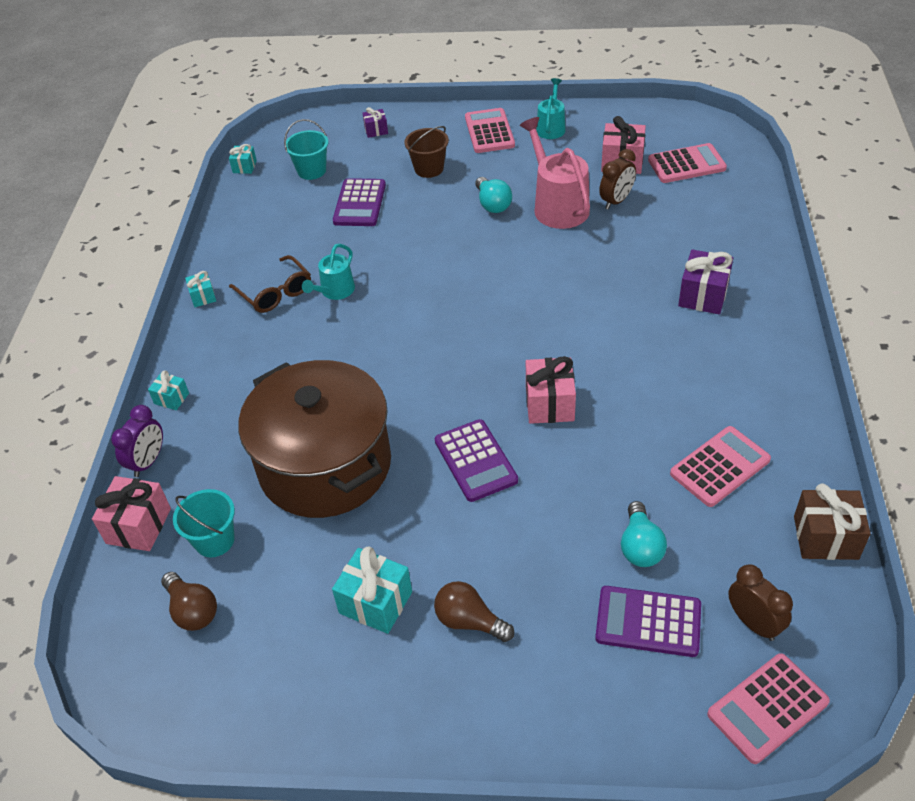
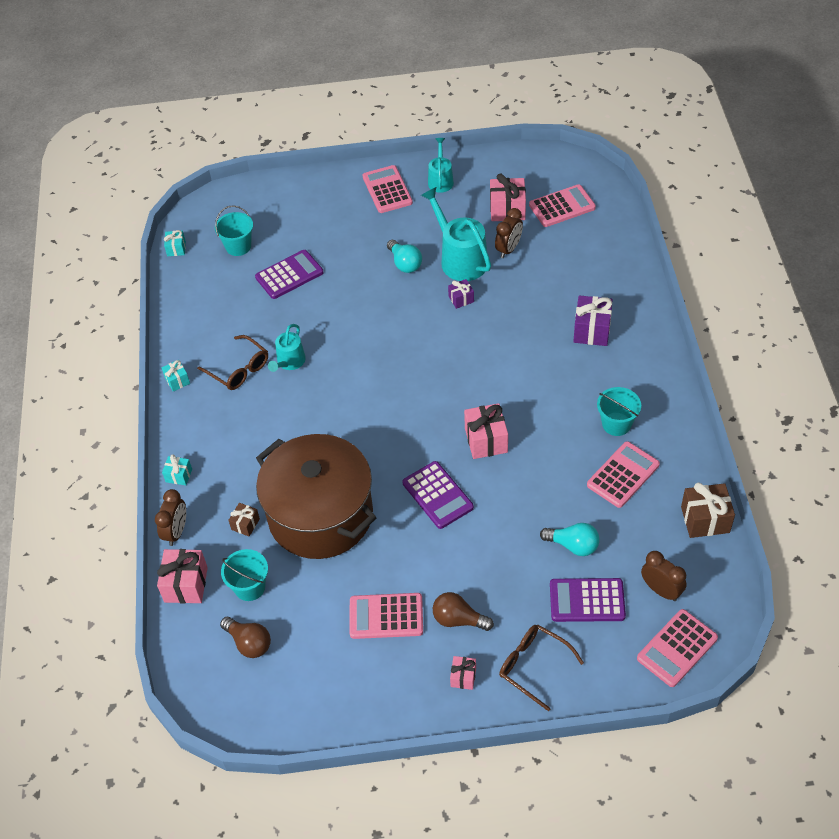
camera: 10 degrees left, 5 degrees up
purple clock [111,405,163,477] -> brown clock [155,489,186,546]
turquoise gift [332,547,412,634] -> pink calculator [349,593,423,639]
purple calculator [333,178,386,226] -> purple calculator turned 120 degrees counterclockwise [255,250,324,299]
purple gift [362,107,388,138] -> purple gift moved to [448,279,474,309]
brown bucket [404,126,449,178] -> none
pink watering can [520,117,590,229] -> turquoise watering can [421,187,491,281]
turquoise light bulb [621,501,667,567] -> turquoise light bulb turned 60 degrees counterclockwise [540,523,600,556]
none -> brown gift [228,503,260,536]
none -> pink gift [450,656,476,690]
none -> brown glasses [499,624,584,711]
none -> turquoise bucket [597,387,641,436]

